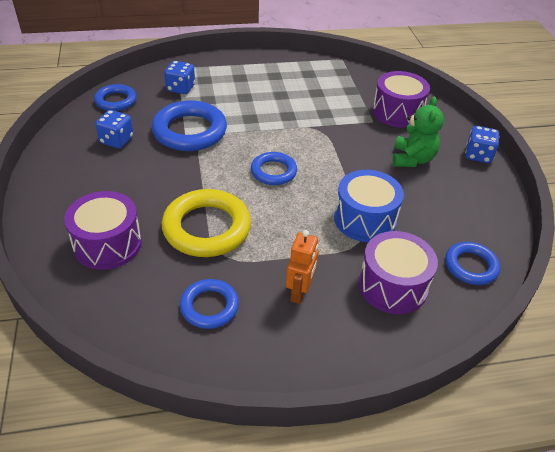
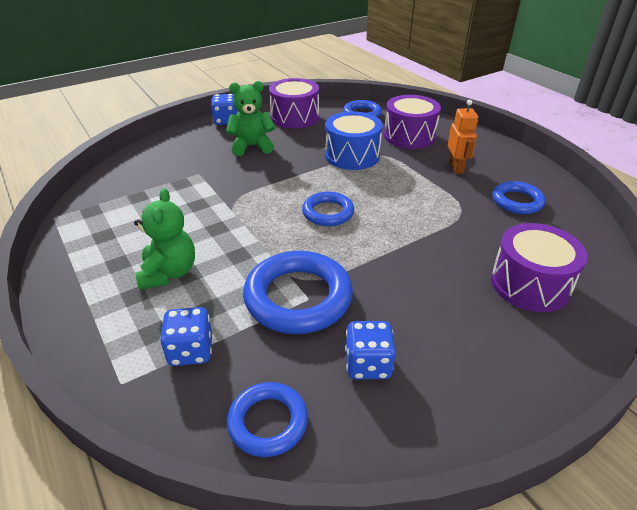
camera: 110 degrees left, 5 degrees down
yellow ring [162,189,251,257] -> none
orange robot [286,230,319,304] -> orange robot turned 90 degrees clockwise [448,100,478,174]
purple drum [372,71,430,128] -> purple drum moved to [269,78,319,128]
none -> green teddy bear [134,188,195,290]

